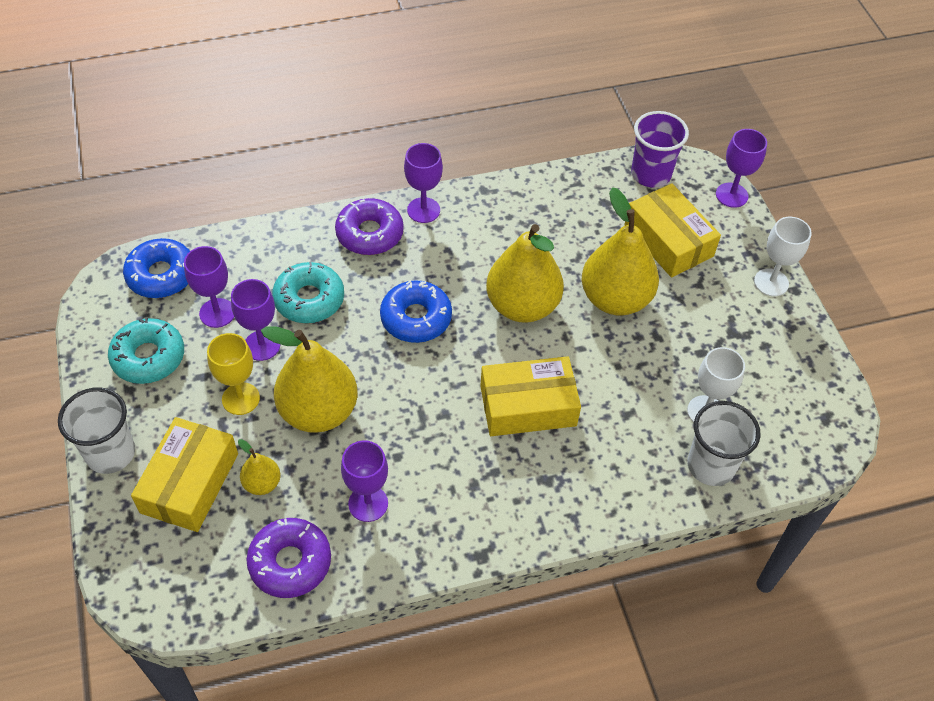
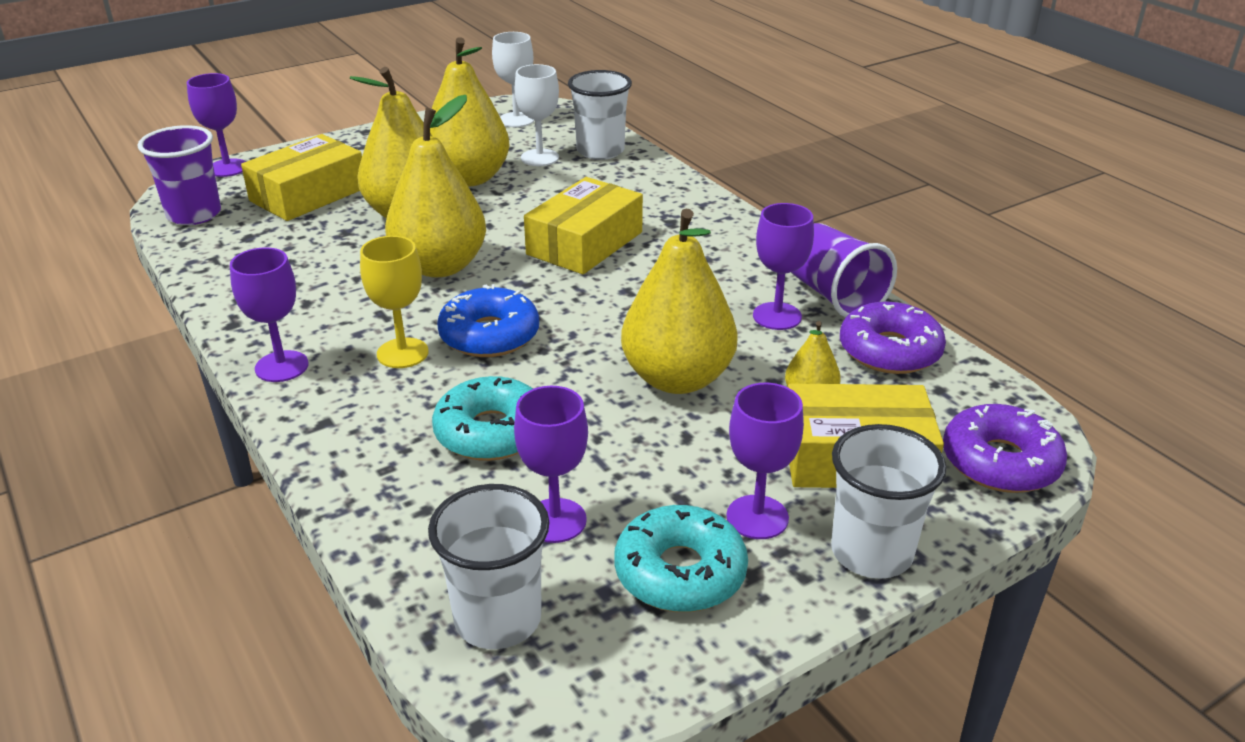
camera: 105 degrees left, 20 degrees down
blue donut [123,238,190,298] -> white cup [428,484,550,649]
yellow goblet [207,333,260,415] -> yellow goblet moved to [360,236,428,368]
purple goblet [231,279,280,361] -> purple goblet moved to [726,383,804,539]
purple donut [335,198,404,255] -> purple donut moved to [943,404,1067,493]
yellow box [480,356,581,436] -> yellow box turned 60 degrees clockwise [524,177,643,274]
white goblet [754,217,812,296] -> white goblet moved to [492,32,534,127]
none -> yellow pear [430,37,510,187]
none -> purple cup [791,223,897,318]

